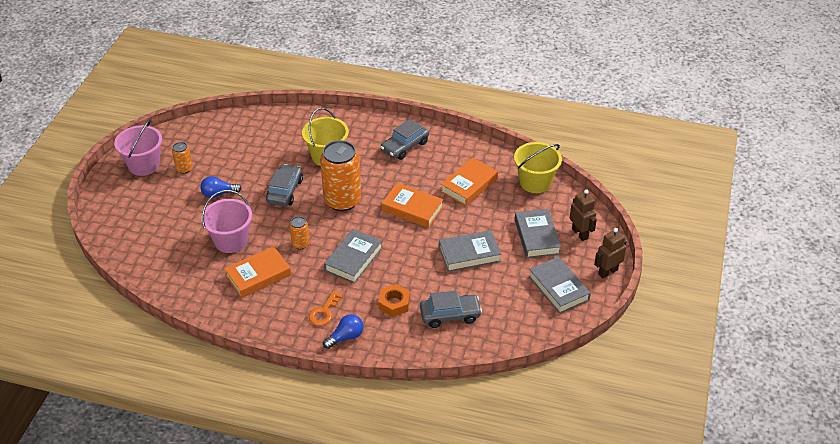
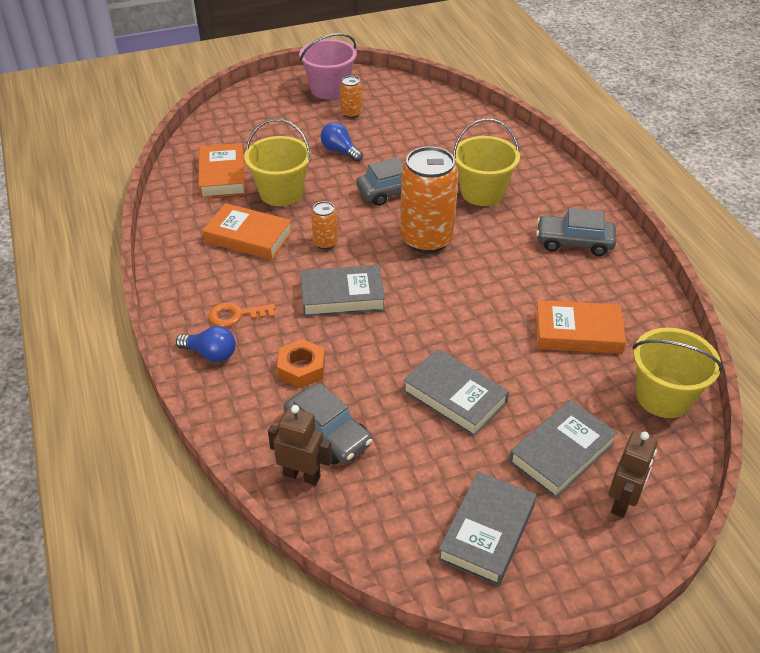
camera: 55 degrees right, 0 degrees up
pink bucket [201,190,252,253] -> yellow bucket [244,119,311,206]
orange book [381,183,444,228] -> orange book moved to [198,143,246,198]
brown robot [594,228,627,278] -> brown robot moved to [268,405,332,485]

